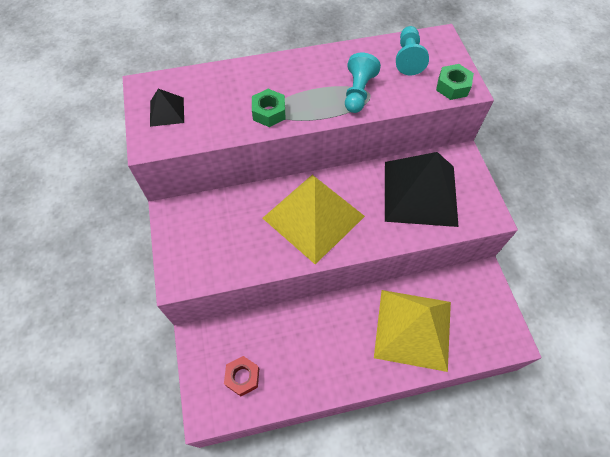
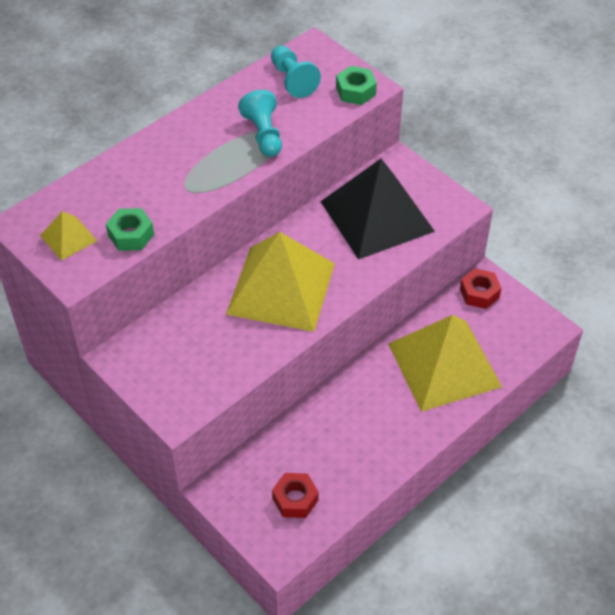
camera: 30 degrees left, 10 degrees down
black pyramid [150,89,184,127] -> yellow pyramid [40,211,97,261]
green nut [252,89,285,127] -> green nut moved to [106,208,154,251]
none -> red nut [460,268,502,309]

